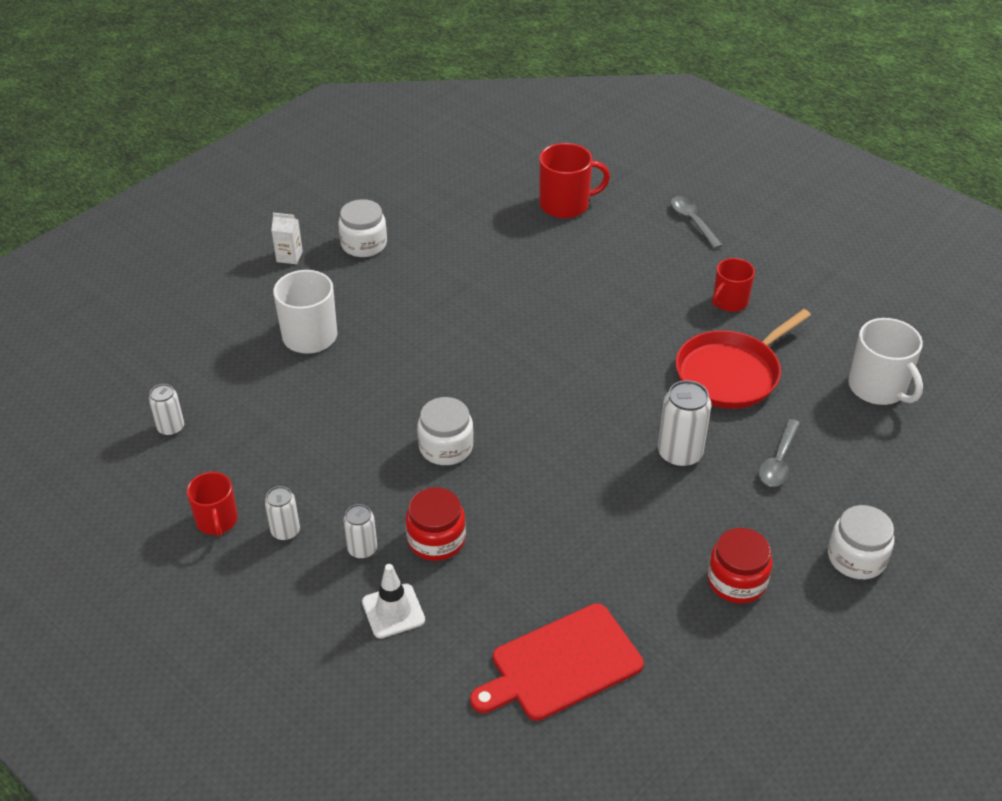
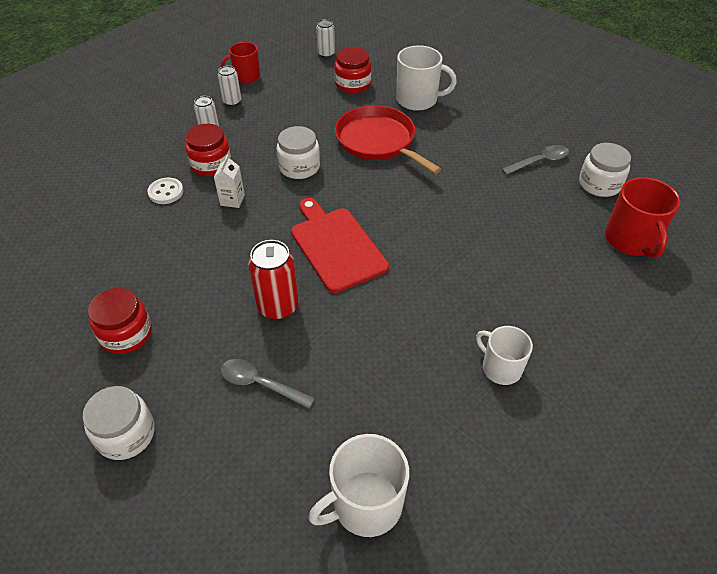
camera: 90 degrees right, 5 degrees up
white carton [271,213,303,264] -> white carton moved to [214,155,245,208]
white jar [338,199,387,257] -> white jar moved to [579,143,631,197]
white traffic cone [362,564,425,638] -> none
red cutting board [470,603,644,721] -> red cutting board moved to [291,198,389,293]
white can [658,380,711,468] -> red can [248,240,299,320]
grey spoon [671,196,723,249] -> grey spoon moved to [502,145,569,175]
red pan [676,309,811,409] -> red pan moved to [335,105,441,174]
red mug [712,258,755,312] -> white mug [476,326,533,385]
none -> white button [147,178,184,204]
none -> red jar [334,47,371,93]

